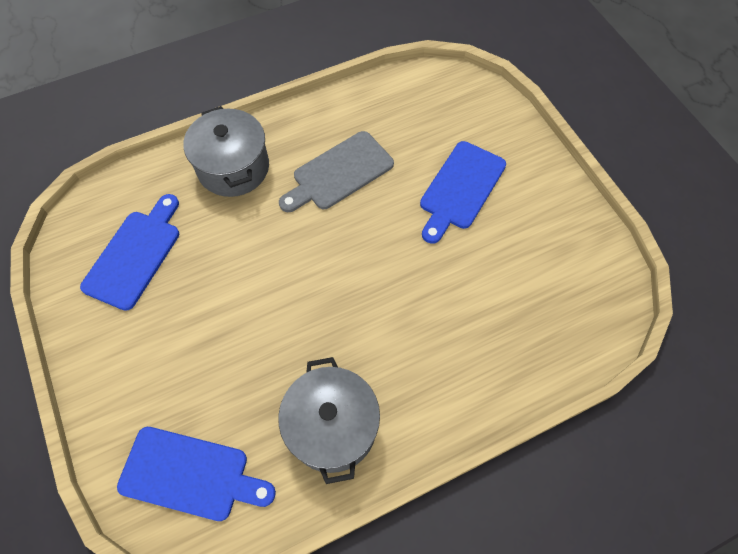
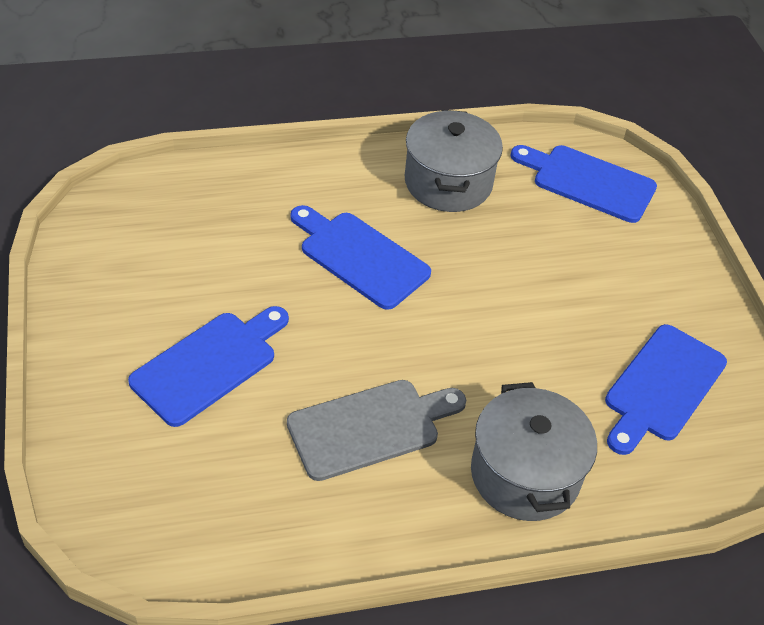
camera: 170 degrees left, 15 degrees down
none -> blue cutting board [290,205,431,310]

